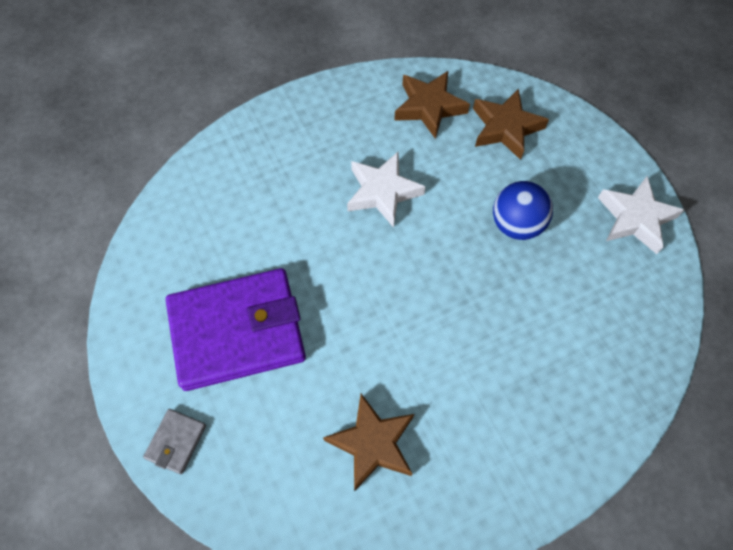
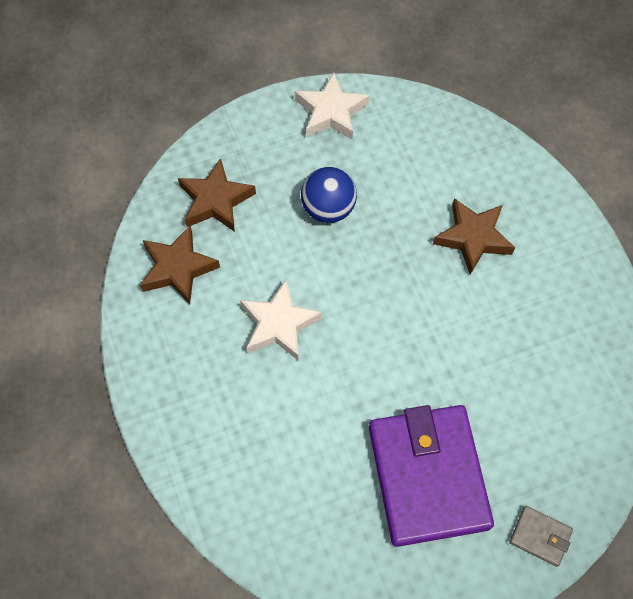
camera: 85 degrees left, 0 degrees up
brown star [323,394,414,491] -> brown star moved to [433,198,515,274]

